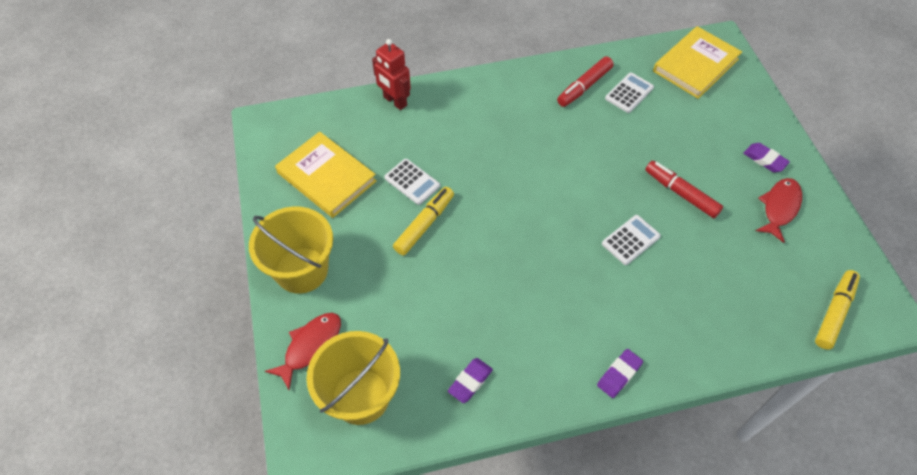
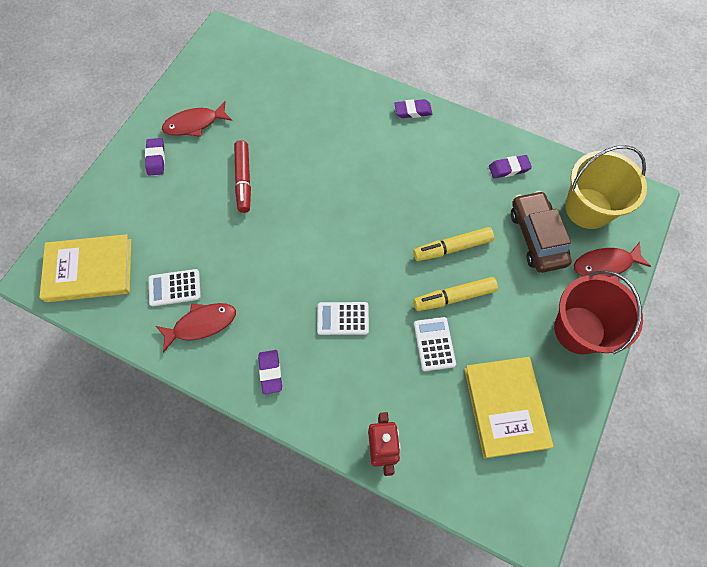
camera: 140 degrees left, 10 degrees up
yellow bucket [249,206,333,294] -> red bucket [554,270,643,355]
red marker [557,56,614,107] -> red fish [156,303,236,353]
white calculator [602,215,661,265] -> white calculator moved to [317,302,369,335]
yellow marker [815,270,860,350] -> yellow marker moved to [413,227,494,261]
none -> purple eraser [258,350,282,394]
none -> brown car [511,191,572,273]

